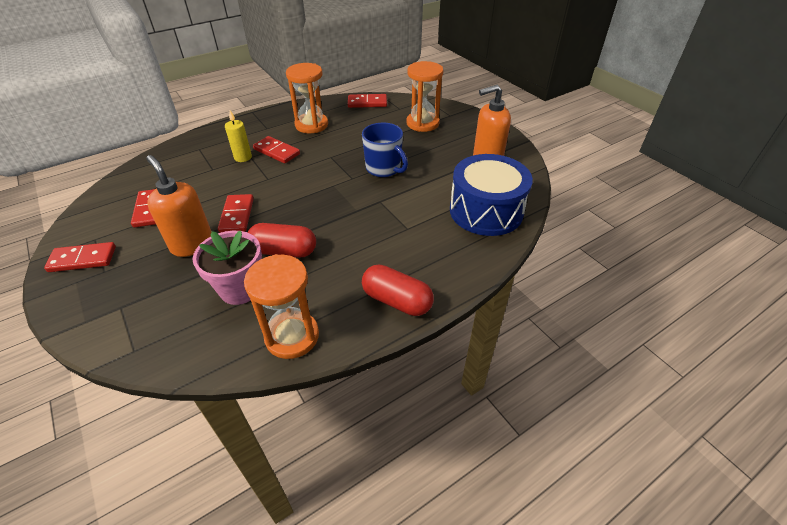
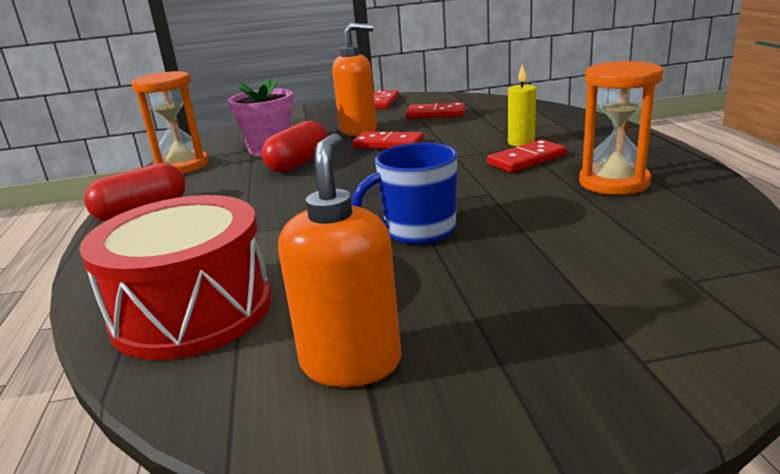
camera: 115 degrees right, 20 degrees down
red domino [348,94,387,108] -> none
orange hourglass [406,61,444,132] -> none
blue drum [450,154,533,236] -> red drum [79,195,271,360]

